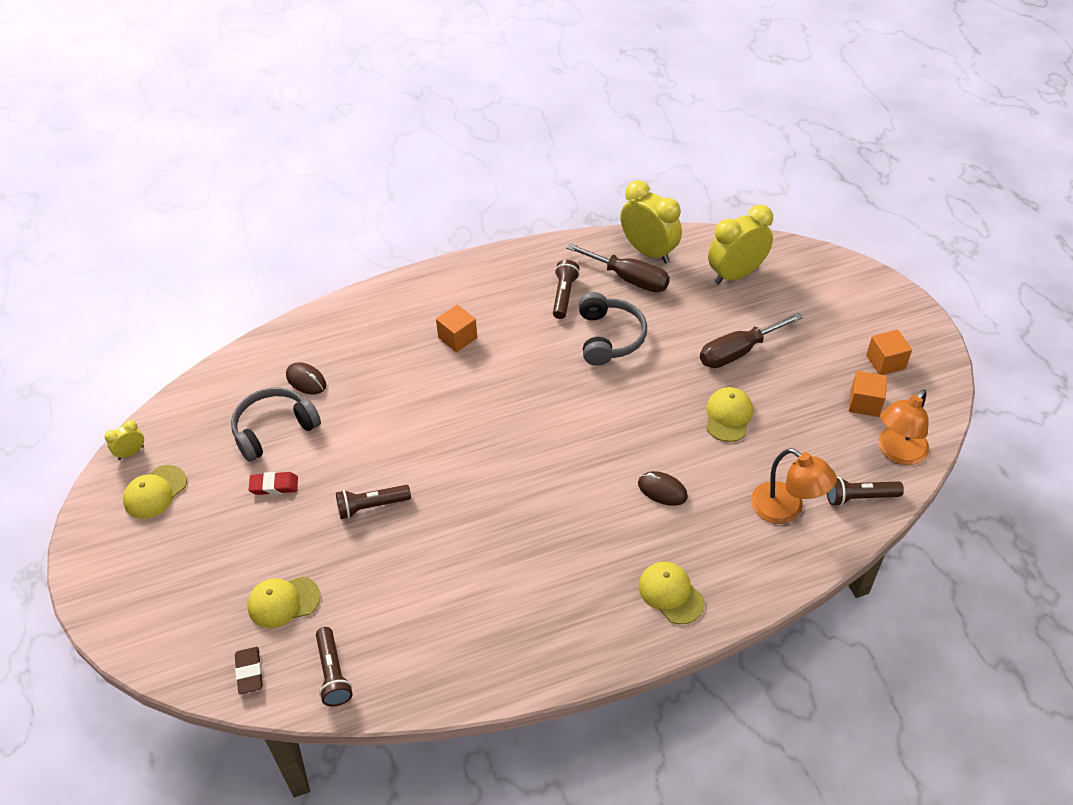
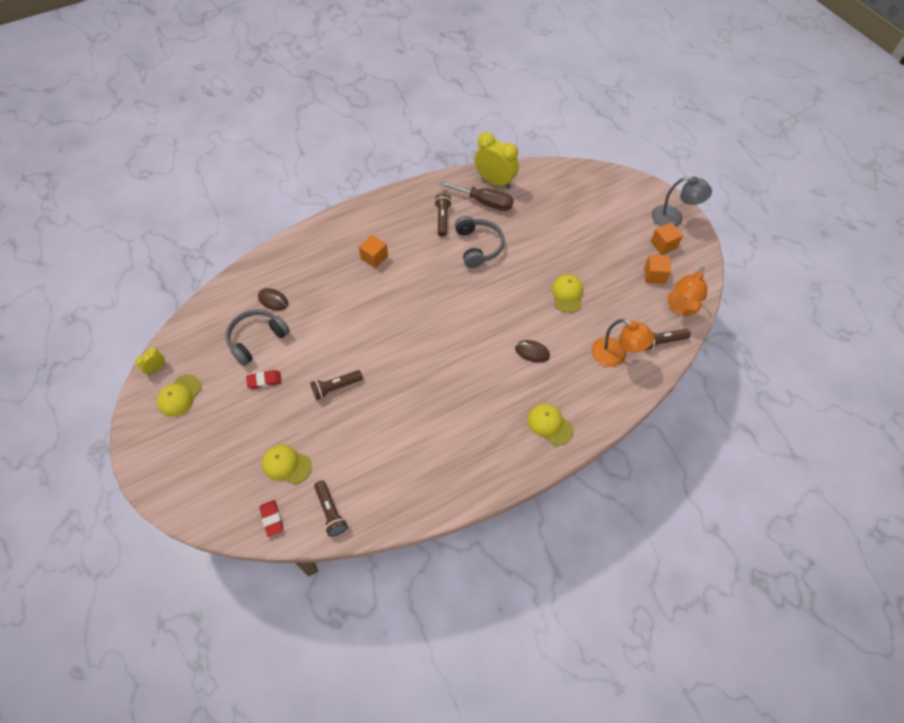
camera: 10 degrees left, 10 degrees up
brown eraser [235,647,263,694] -> red eraser [260,500,283,537]
yellow cap [248,576,320,628] -> yellow cap turned 45 degrees clockwise [262,445,312,484]
brown screwdriver [700,313,803,368] -> none
yellow clock [708,205,773,285] -> none
none -> grey lamp [652,177,712,227]

